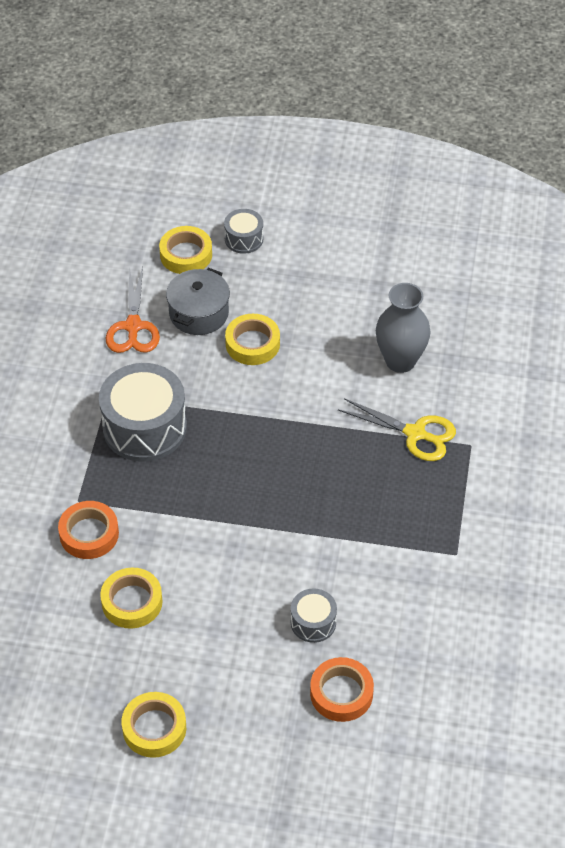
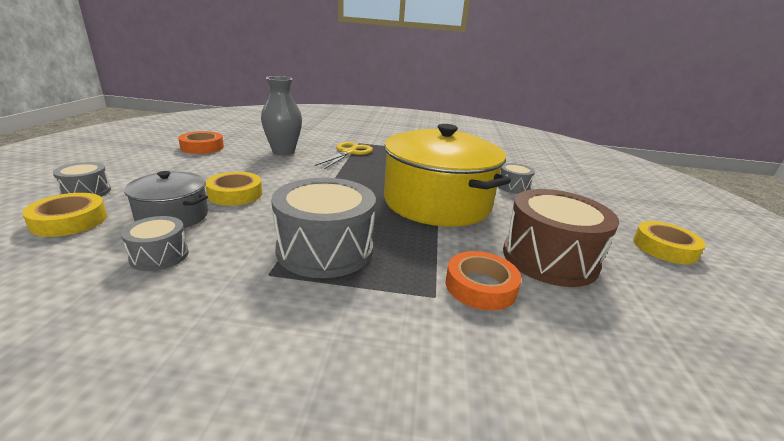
camera: 95 degrees left, 25 degrees down
yellow tape [100,568,163,629] -> brown drum [503,189,619,287]
orange scissors [106,267,160,353] -> grey drum [121,216,189,271]
orange tape [310,657,374,722] -> orange tape moved to [178,131,224,154]
none -> yellow pot [384,124,511,227]

